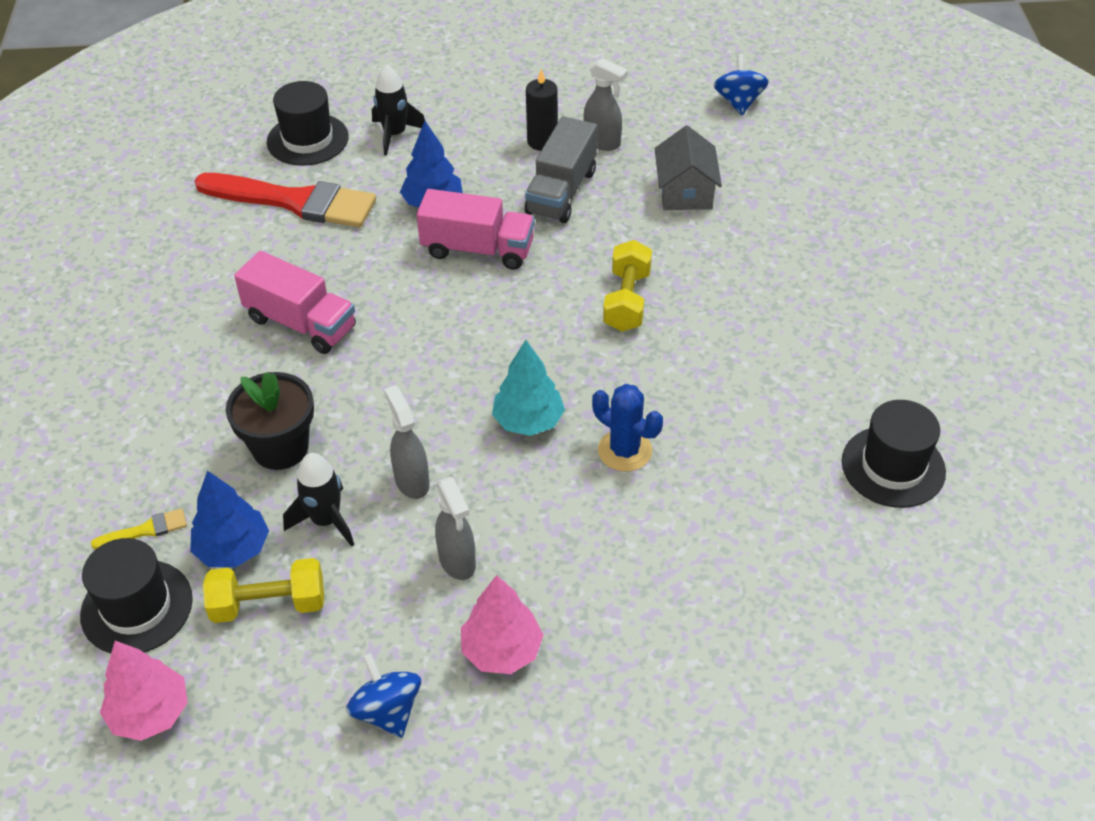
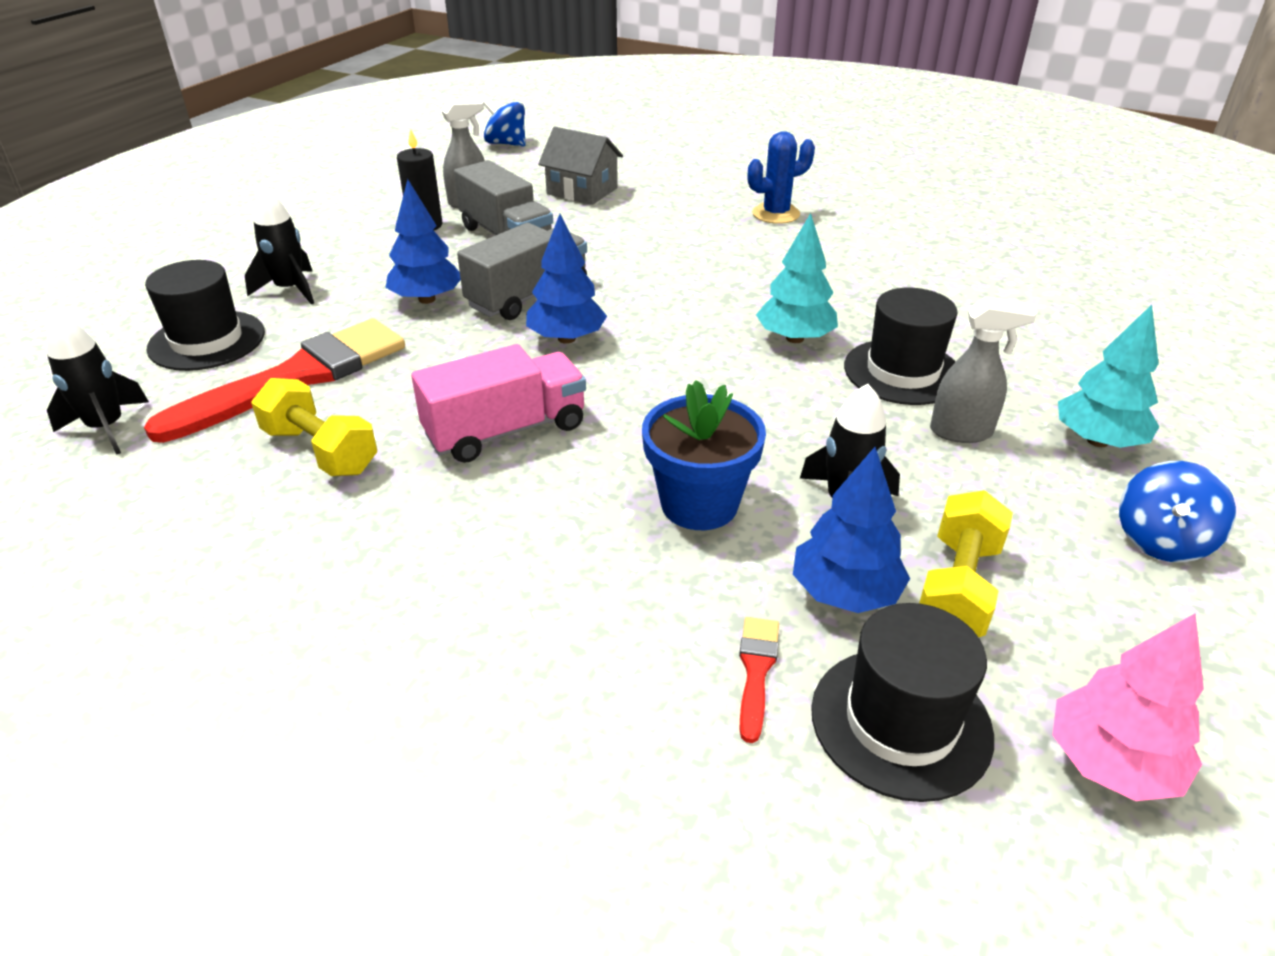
camera: 60 degrees left, 10 degrees down
yellow brush [91,508,187,549] -> red brush [739,617,779,743]
black flower pot [226,372,314,470] -> blue flower pot [642,380,766,530]
blue spinning top [346,653,421,737] -> blue spinning top turned 60 degrees counterclockwise [1119,461,1236,562]
grey spray bottle [384,385,430,499] -> none
pink truck [417,189,535,270] -> grey truck [457,223,587,320]
pink tree [461,575,543,674] -> turquoise tree [1058,305,1159,448]
blue cactus [592,384,663,471] -> blue cactus moved to [748,131,815,224]
yellow dumbbell [603,240,652,332] -> yellow dumbbell moved to [251,378,377,476]
black hat [842,400,946,508] -> black hat moved to [844,288,957,405]
none -> black rocket [47,314,149,455]
none -> blue tree [526,214,607,344]

